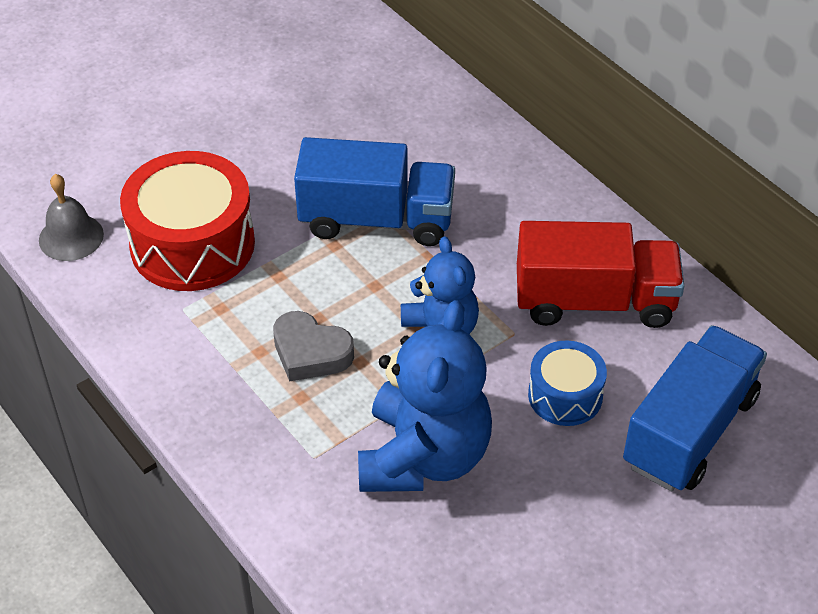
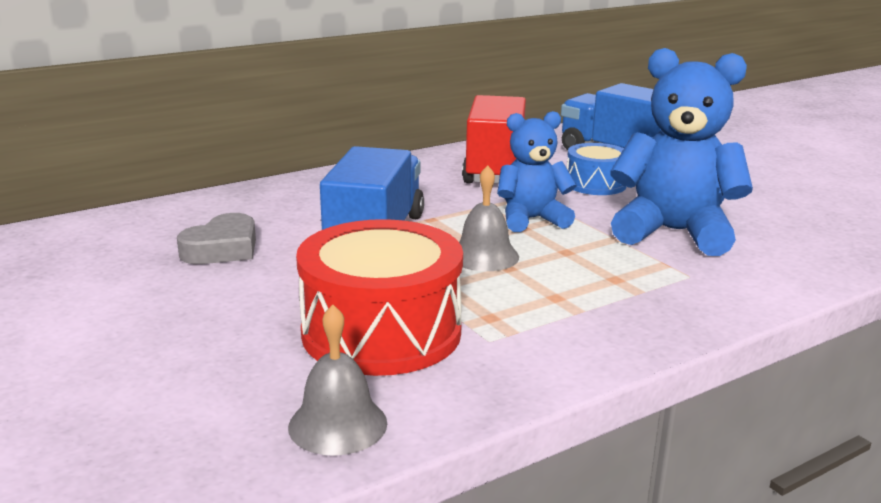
camera: 85 degrees left, 25 degrees down
grey heart [273,311,354,382] -> grey heart moved to [177,213,256,264]
none -> grey bell [459,165,519,271]

